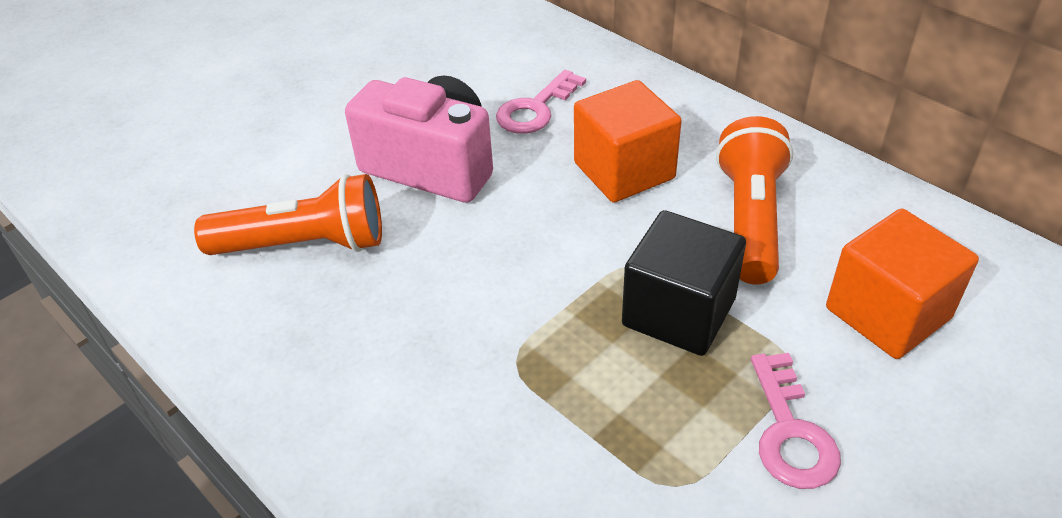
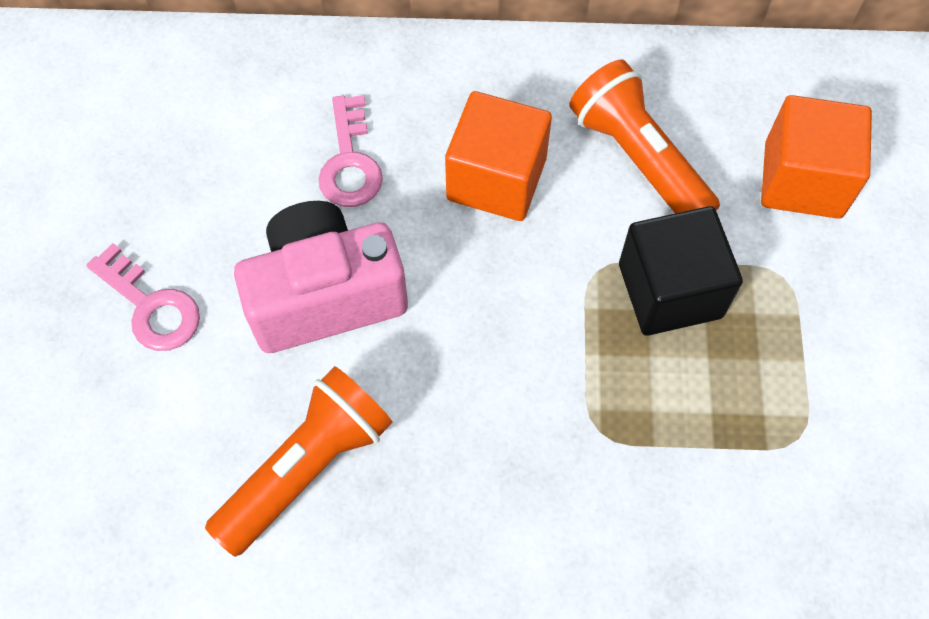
camera: 45 degrees left, 20 degrees up
pink key [751,353,841,489] -> pink key moved to [86,243,200,351]

